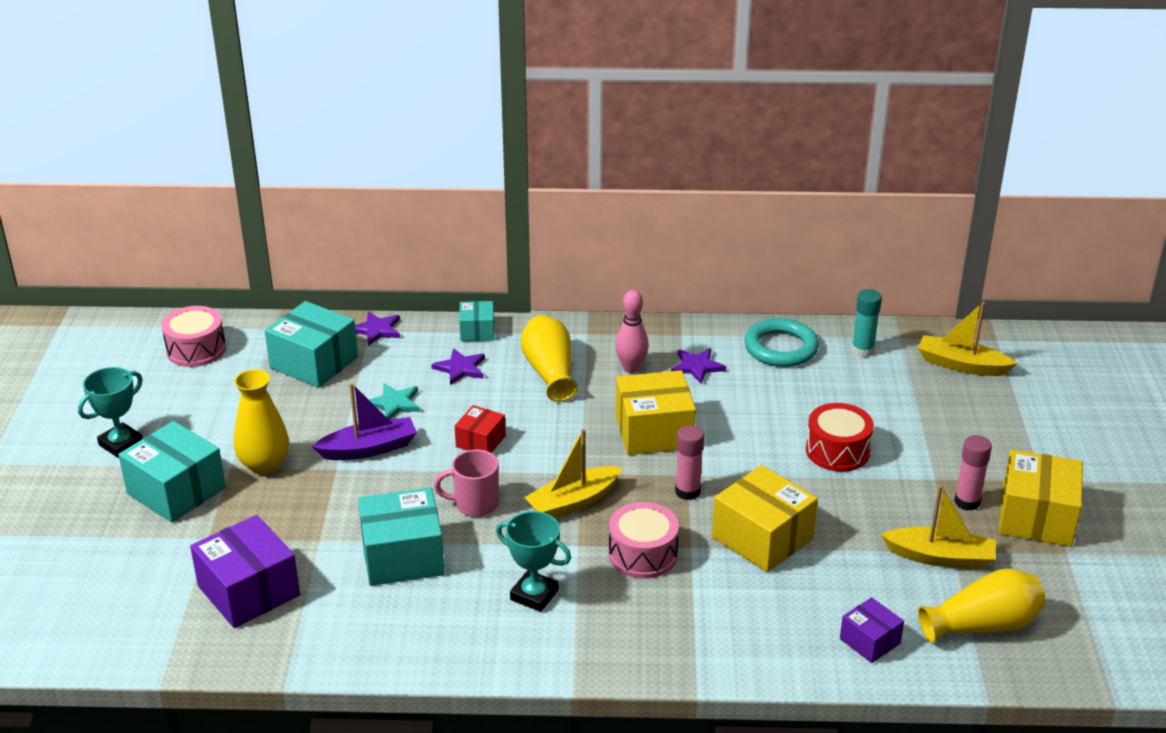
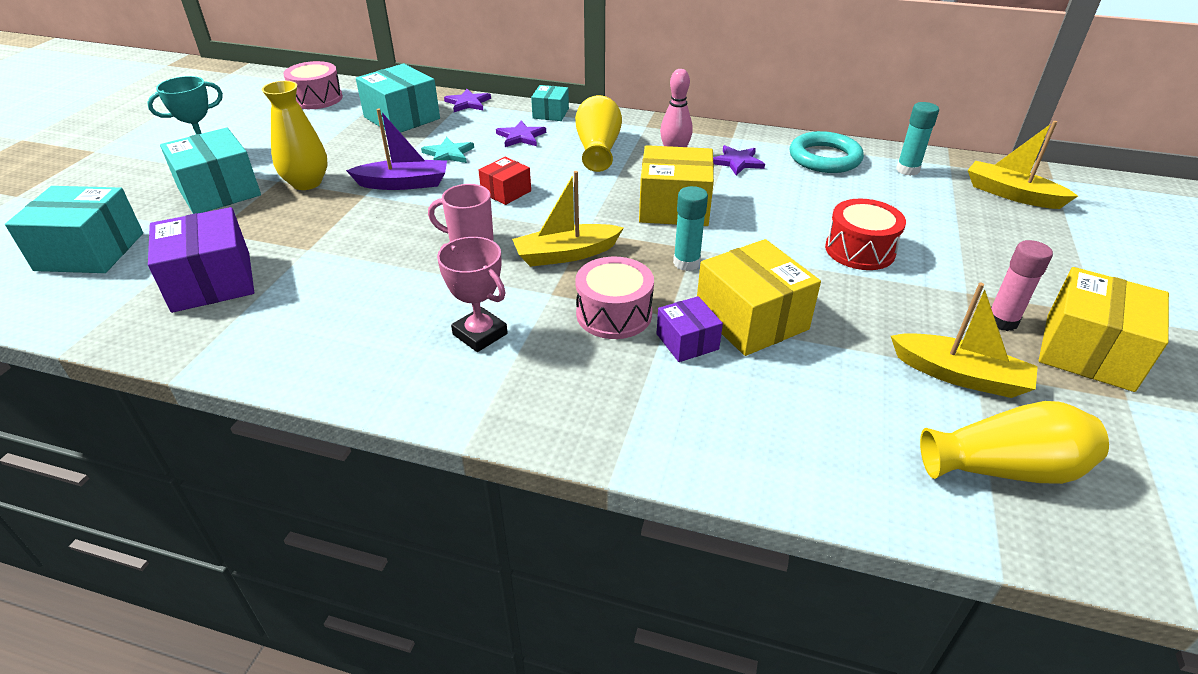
camera: 15 degrees right, 5 degrees up
turquoise box [358,488,445,586] -> turquoise box moved to [5,186,143,273]
turquoise trophy [496,511,571,612] -> pink trophy [437,237,508,352]
pink glue stick [675,425,704,500] -> turquoise glue stick [673,186,708,271]
purple box [840,597,904,663] -> purple box moved to [656,296,723,362]

